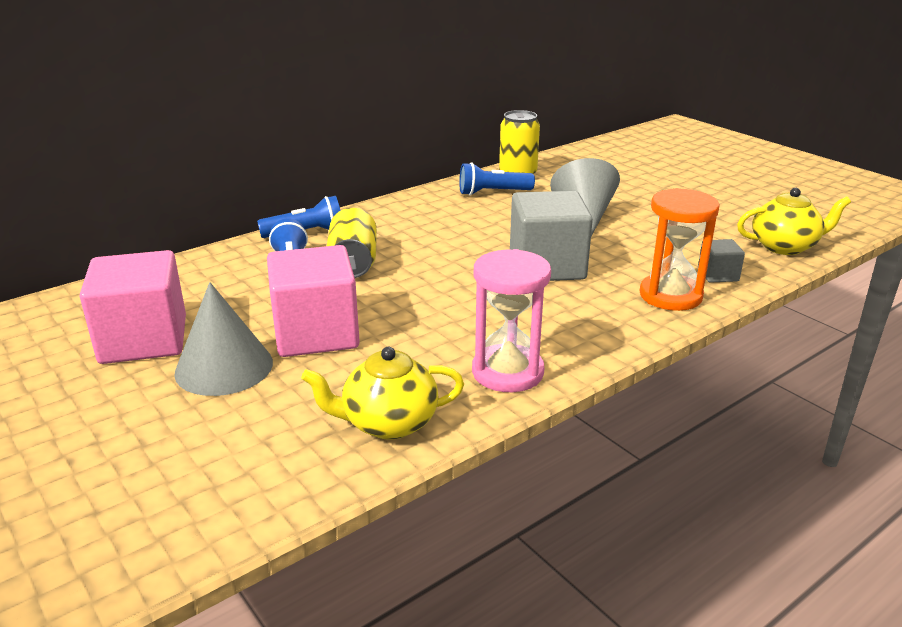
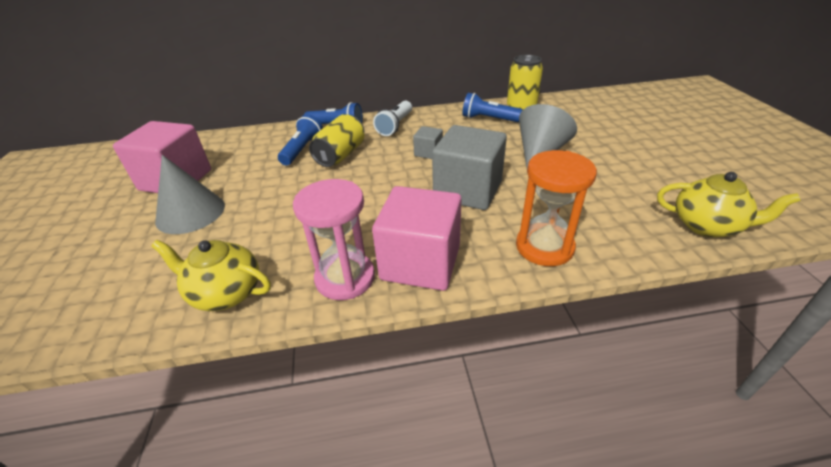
camera: 30 degrees right, 10 degrees up
pink cube [267,245,360,357] -> pink cube moved to [372,186,462,291]
grey cube [698,239,745,283] -> grey cube moved to [413,126,443,159]
none -> white flashlight [373,101,412,136]

